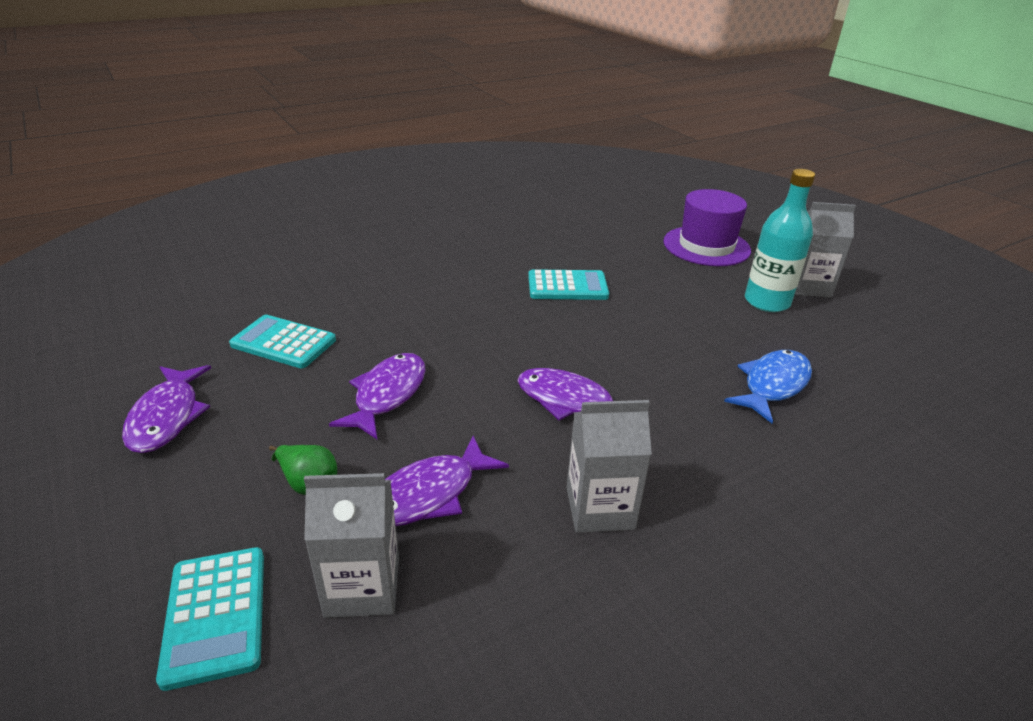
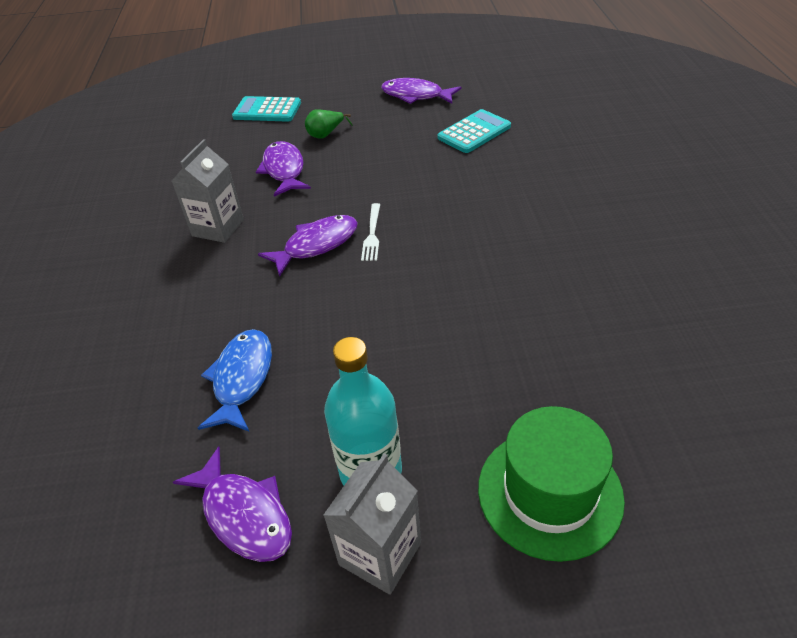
camera: 120 degrees right, 10 degrees up
grey carton [304,473,399,618] -> none
purple fish [329,353,426,439] -> purple fish moved to [173,447,292,562]
turquoise calculator [528,269,609,300] -> none
purple hat [663,189,751,266] -> green hat [478,406,625,562]
blue fish [724,350,812,423] -> blue fish turned 150 degrees counterclockwise [198,329,272,432]
none -> white fork [361,203,380,261]

